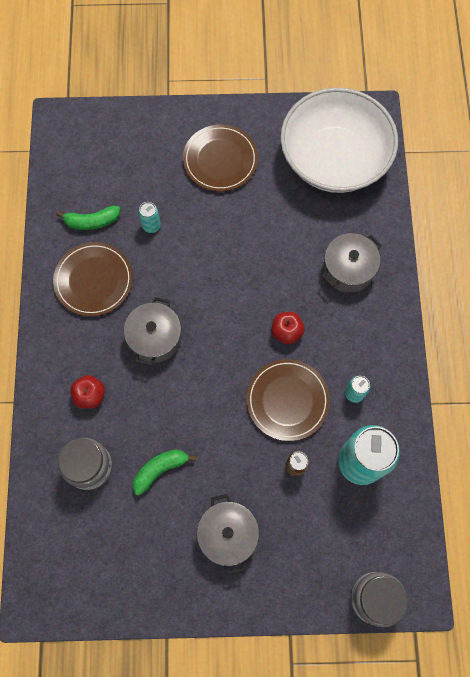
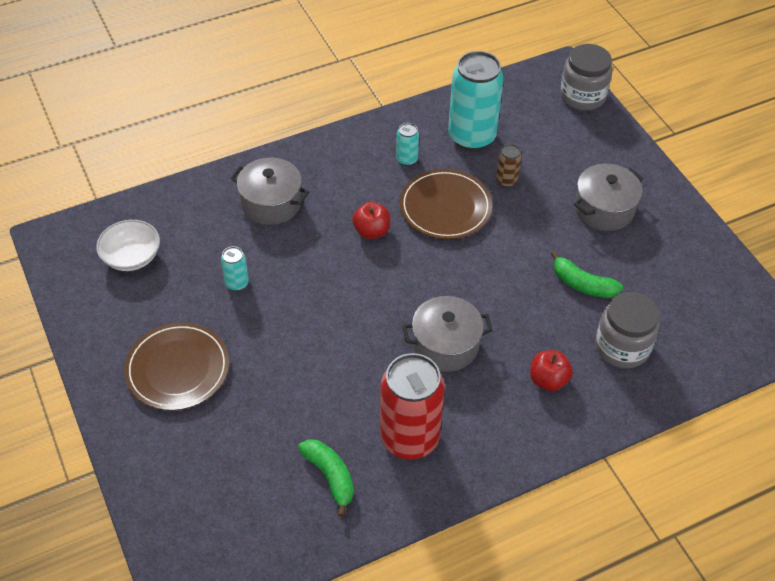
camera: 115 degrees left, 20 degrees down
brown plate [53,242,133,316] -> red can [380,353,445,459]
turquoise can [138,202,161,233] -> turquoise can moved to [221,246,249,291]
white bowl [280,88,398,193] -> white bowl [96,220,160,271], size x0.43

